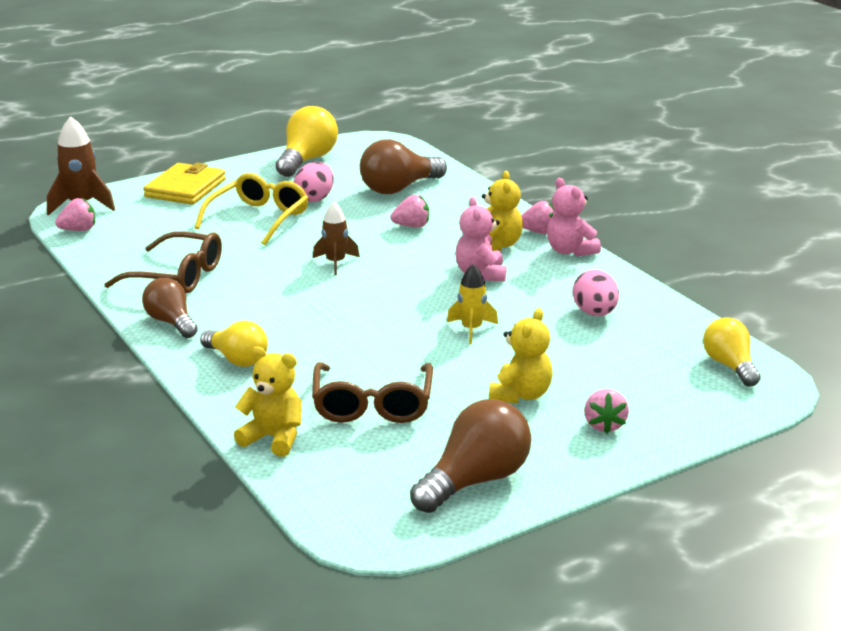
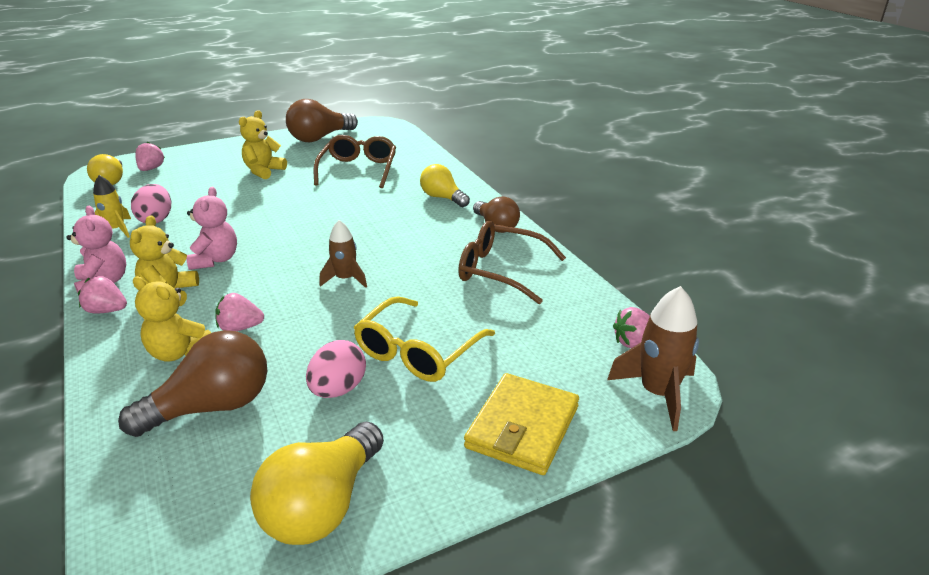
camera: 175 degrees left, 5 degrees up
yellow teddy bear [234,346,302,457] -> yellow teddy bear moved to [133,276,211,362]
yellow rocket [447,264,498,344] -> yellow rocket moved to [93,175,131,238]
pink strawberry [584,389,629,434] -> pink strawberry moved to [135,142,165,171]

